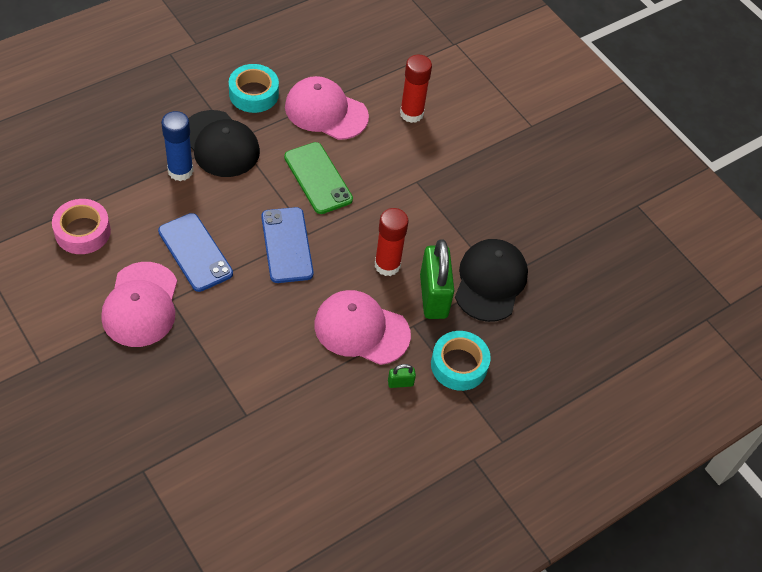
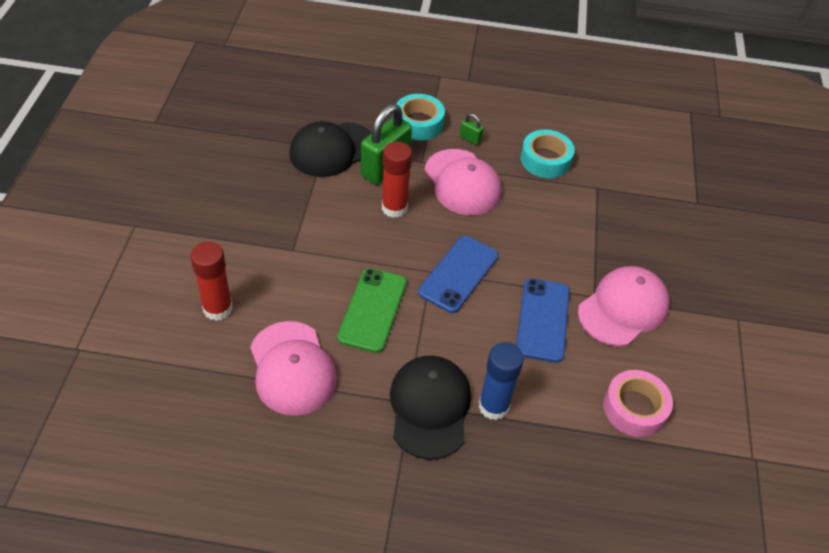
camera: 135 degrees left, 5 degrees down
turquoise tape [229,64,279,113] -> turquoise tape moved to [521,130,575,178]

